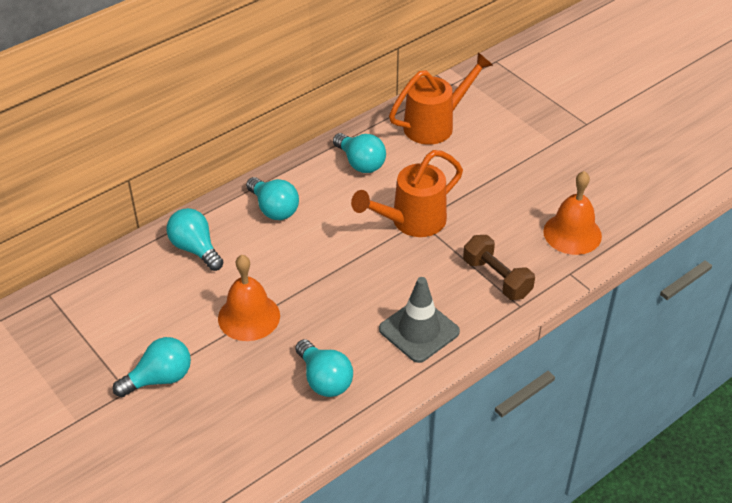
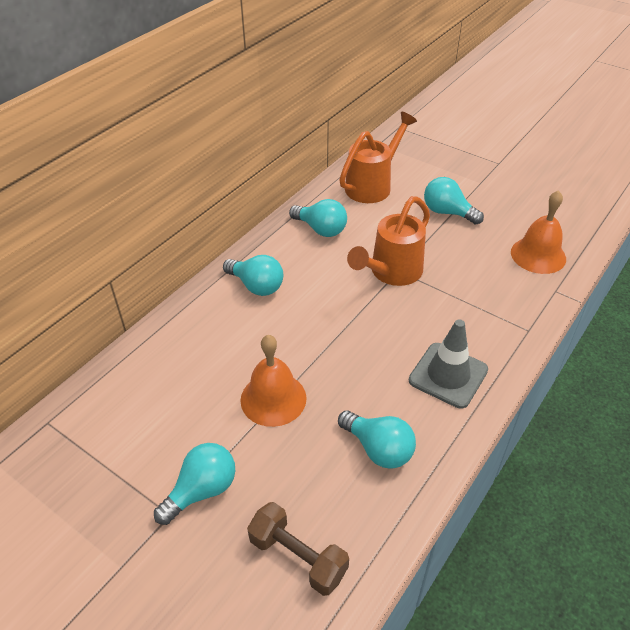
camera: 15 degrees left, 0 degrees up
turquoise light bulb [167,208,224,271] -> turquoise light bulb moved to [424,177,484,225]
brown dumbbell [463,235,535,300] -> brown dumbbell moved to [247,502,349,596]

